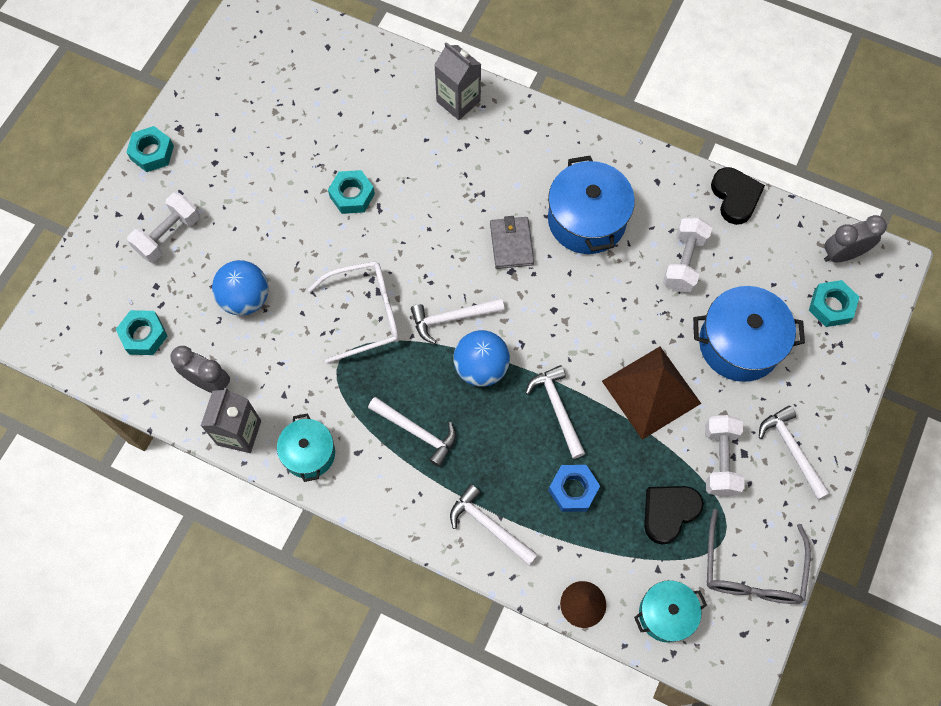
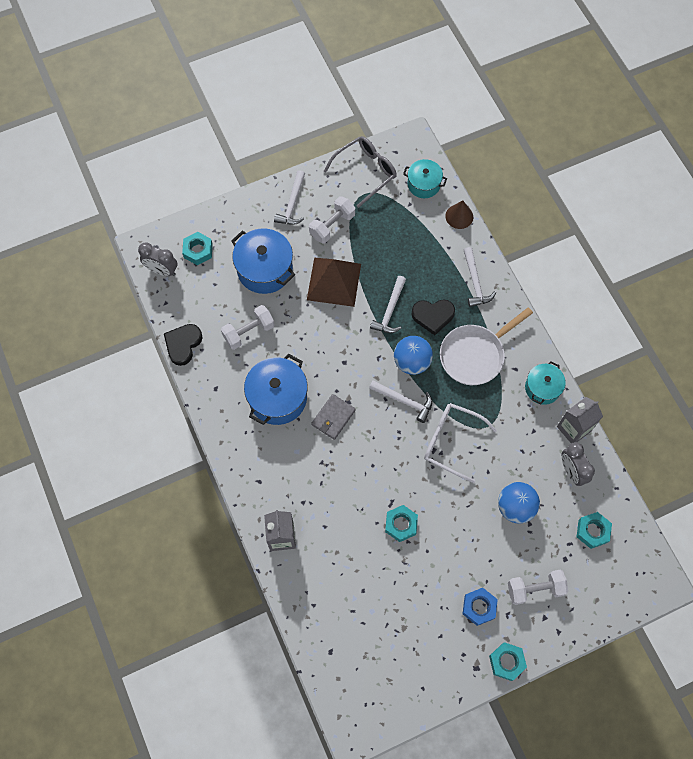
camera: 140 degrees left, 0 degrees up
white hammer [368,397,456,467] -> white pan [440,307,533,385]
blue nut [548,465,600,512] -> blue nut moved to [463,588,498,626]
black heart [644,486,704,544] -> black heart moved to [411,299,455,335]

